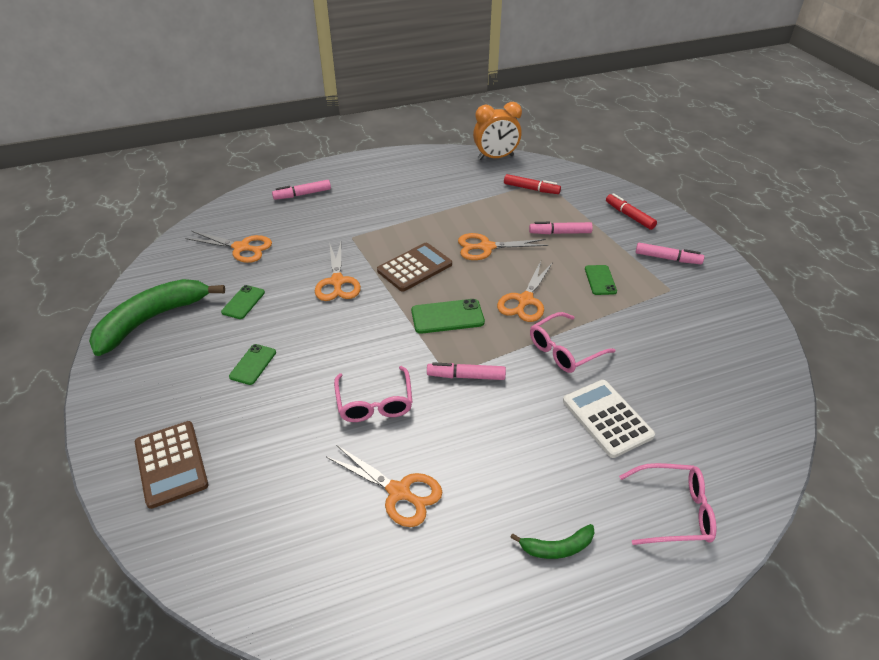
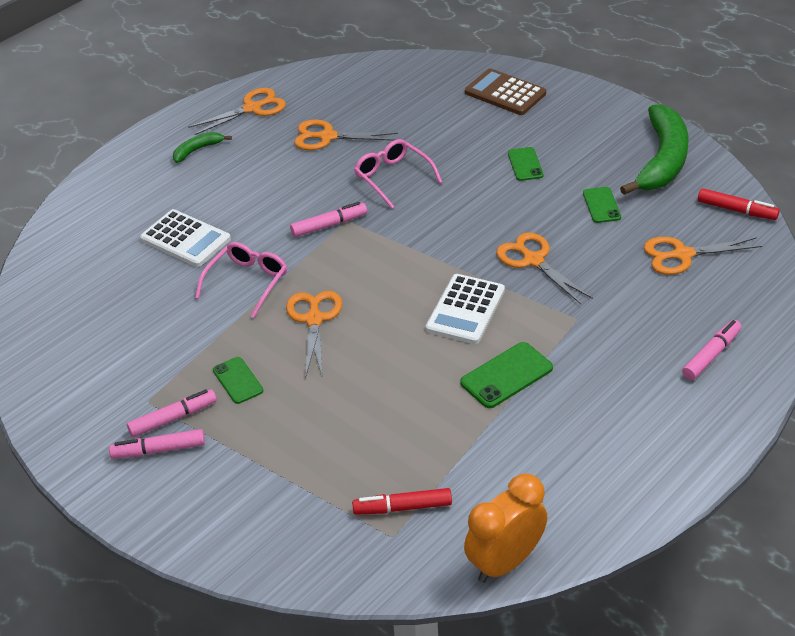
camera: 155 degrees right, 0 degrees up
brown calculator [377,243,452,292] -> white calculator [426,274,505,344]
green phone [411,299,485,334] -> green phone moved to [460,342,553,408]
orange scissors [458,233,548,260] -> orange scissors moved to [188,88,286,135]
pink marker [529,222,593,234] -> pink marker moved to [127,389,217,437]
red marker [606,193,657,230] -> red marker moved to [698,188,780,220]
pink glasses [619,463,716,545] -> none

